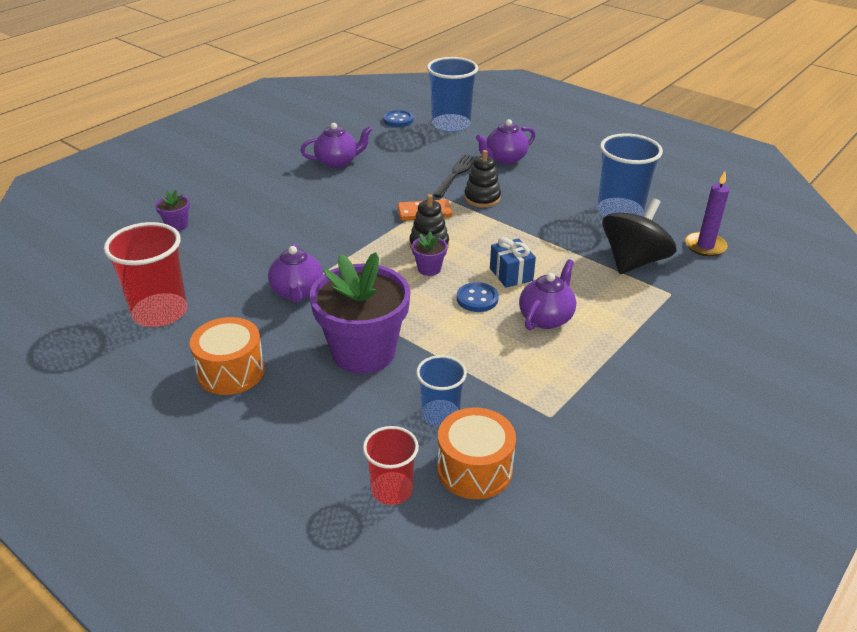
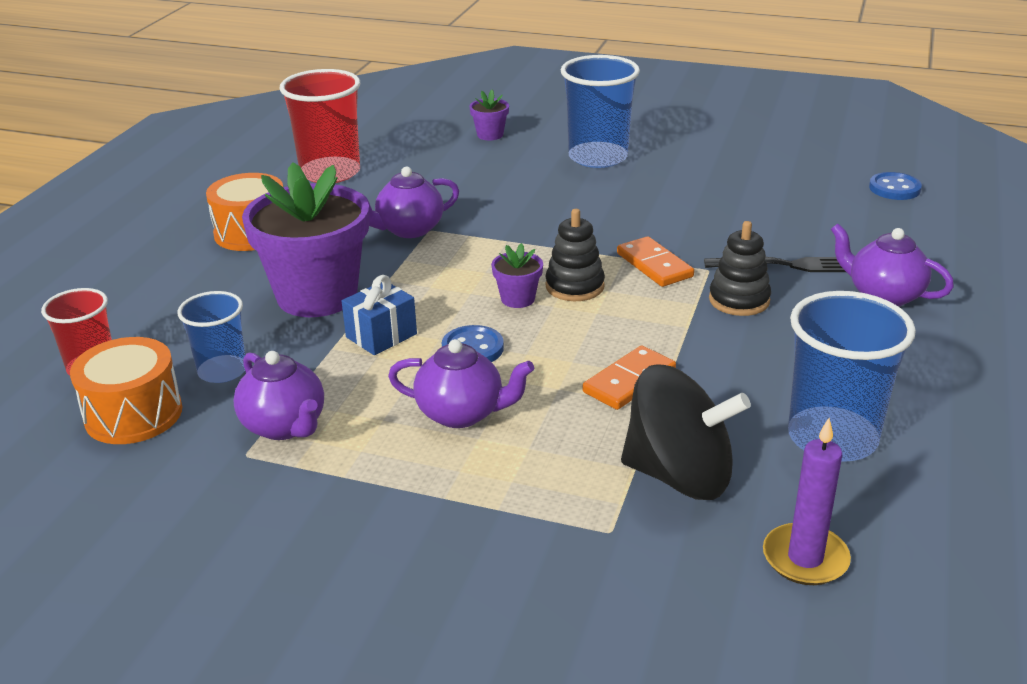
camera: 70 degrees right, 5 degrees down
purple teapot [300,123,372,169] -> purple teapot moved to [233,351,324,440]
blue cup [427,57,478,132] -> blue cup moved to [561,55,640,168]
blue gift [490,237,536,288] -> blue gift moved to [342,275,417,355]
none -> orange domino [583,345,676,410]

